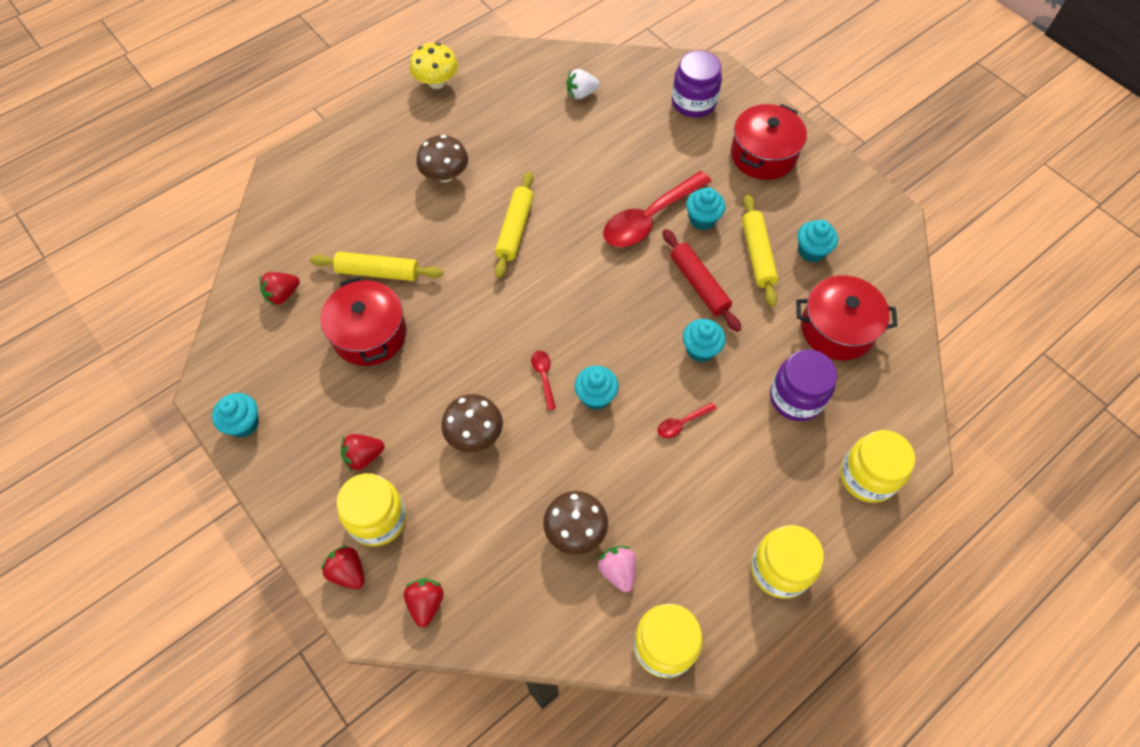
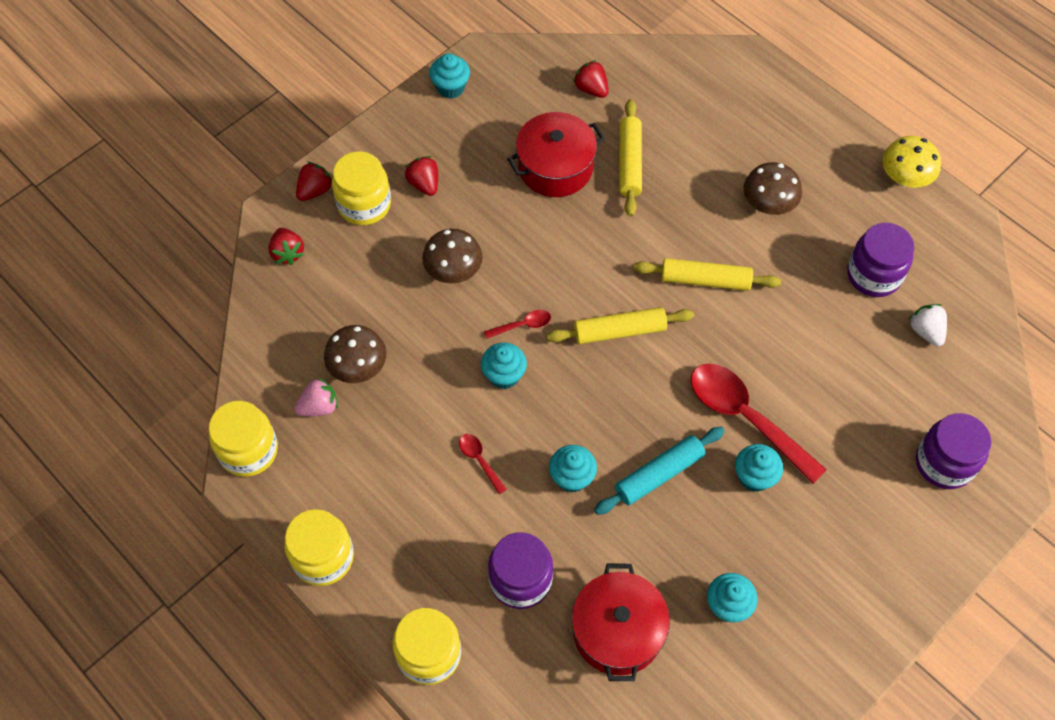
camera: 85 degrees right, 0 degrees up
red strawberry [404,578,444,627] -> red strawberry turned 75 degrees clockwise [268,228,305,265]
red rolling pin [663,229,741,332] -> turquoise rolling pin [594,427,725,515]
red pot [731,104,807,180] -> none
yellow rolling pin [742,195,778,307] -> yellow rolling pin moved to [546,307,694,344]
none -> purple jar [847,223,914,297]

